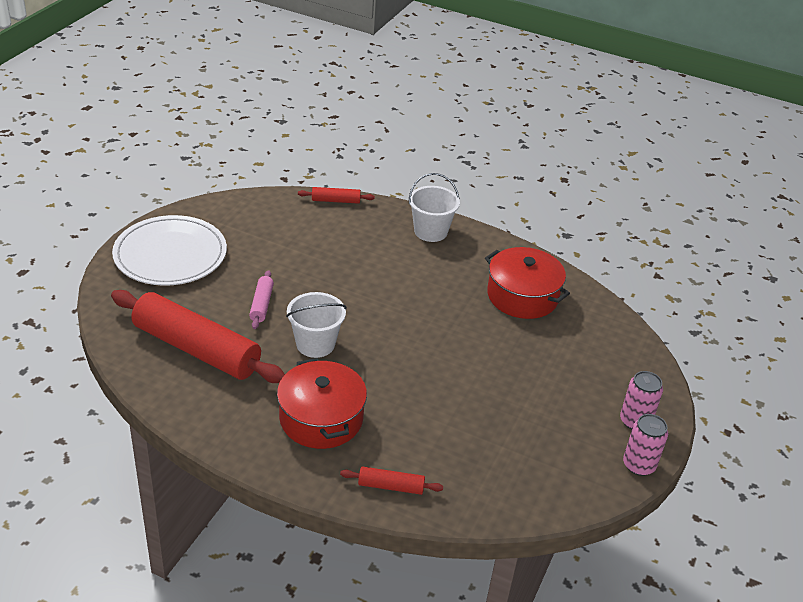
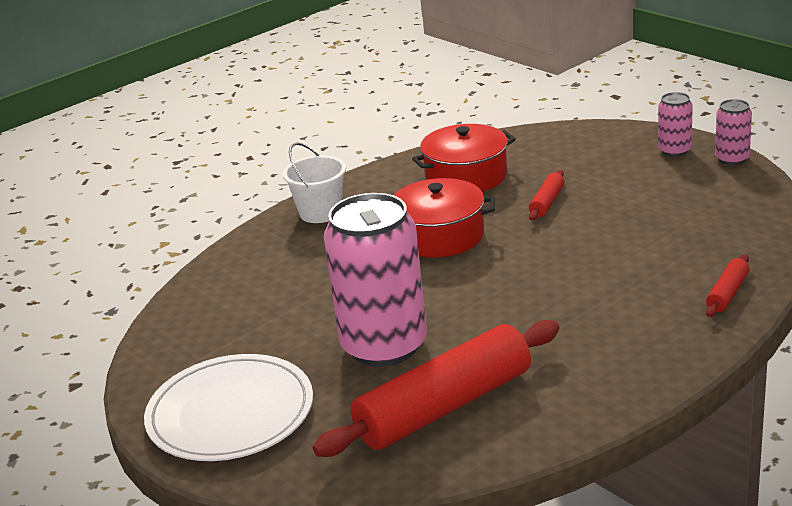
camera: 60 degrees left, 10 degrees down
pink rolling pin [249,270,274,329] -> pink can [324,193,427,367]
red pot [277,358,367,449] -> red pot moved to [394,178,495,258]
white bucket [286,292,347,358] -> none
red rolling pin [298,187,375,204] -> red rolling pin moved to [529,170,564,220]

